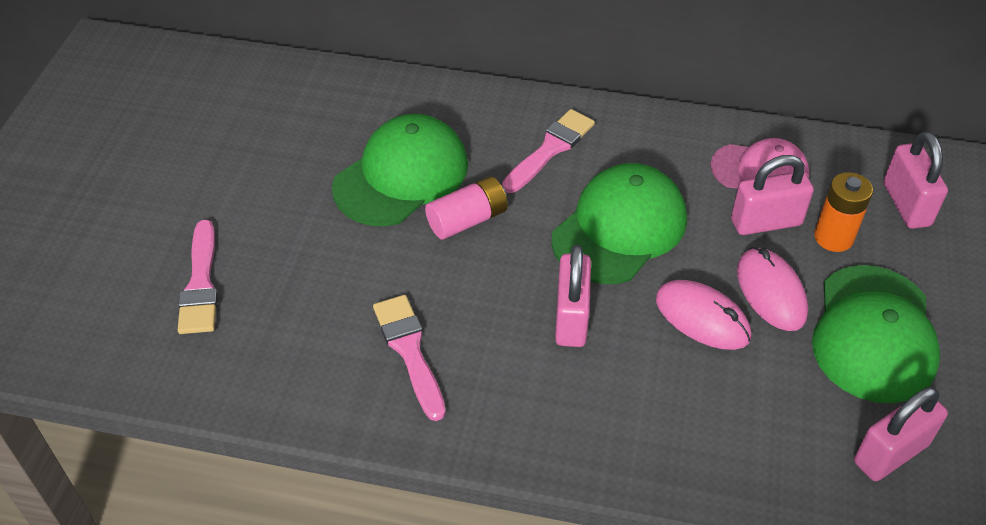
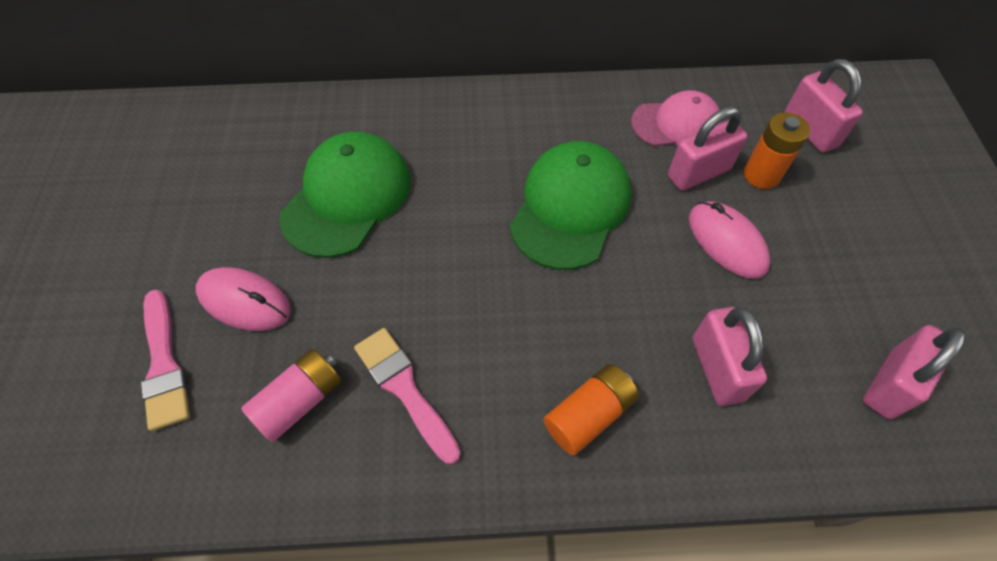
camera: 15 degrees left, 10 degrees up
pink battery [425,176,508,239] -> pink battery moved to [241,349,342,442]
pink brush [502,109,595,193] -> none
pink padlock [555,245,591,347] -> pink padlock moved to [692,307,767,406]
pink mouse [656,280,752,350] -> pink mouse moved to [196,267,291,331]
green cap [812,265,940,403] -> none
none -> orange battery [544,364,639,455]

